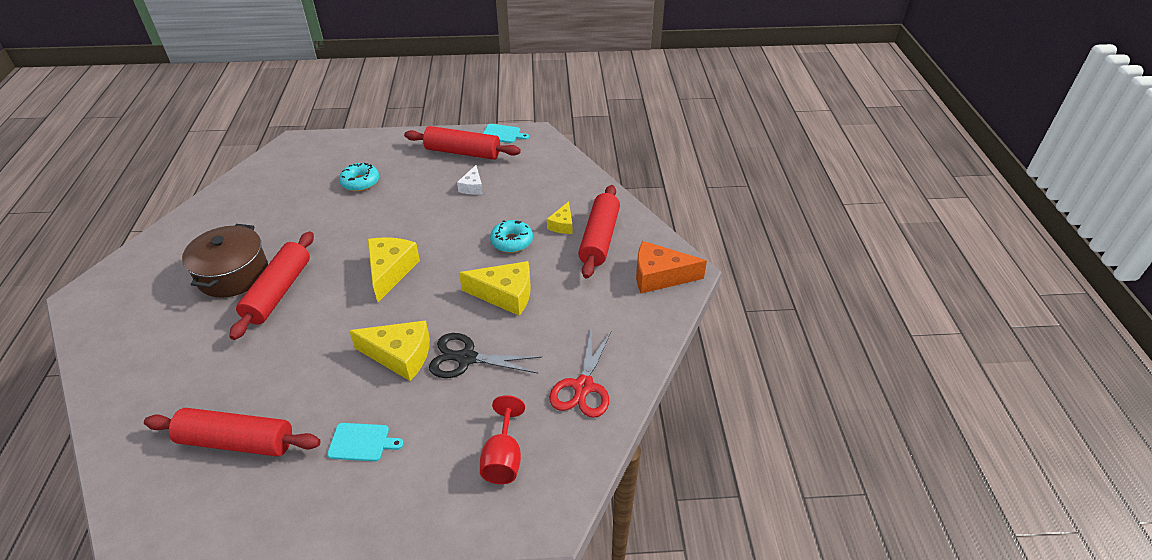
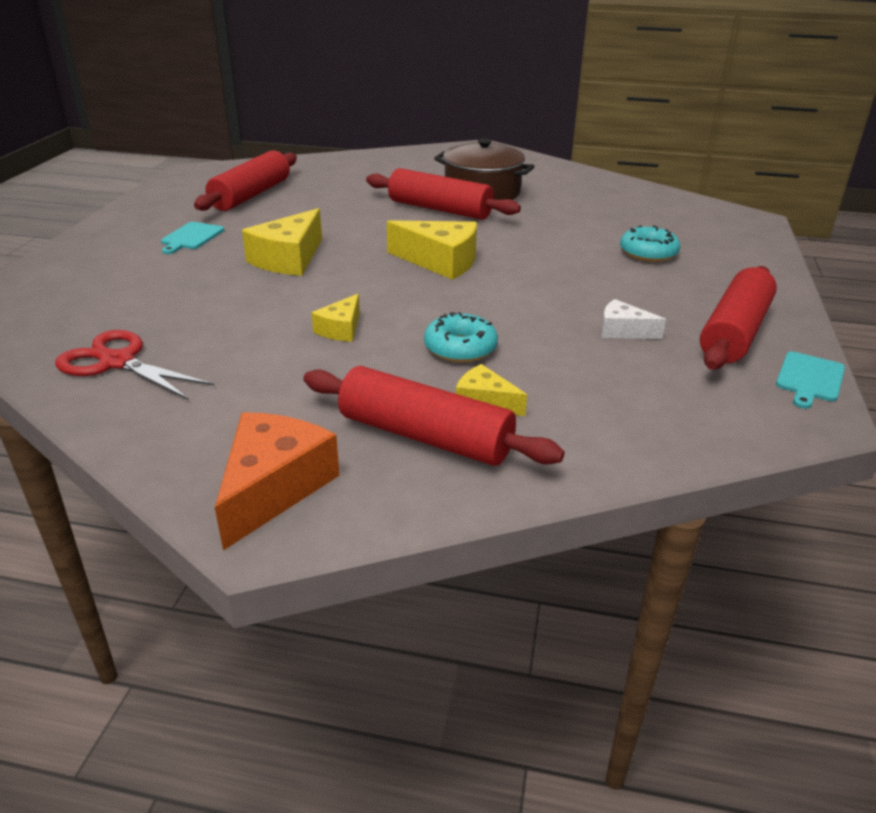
camera: 105 degrees right, 10 degrees down
black scissors [429,333,542,378] -> none
yellow cheese [459,261,531,316] -> yellow cheese [311,294,360,342], size x0.56
red goblet [480,395,525,484] -> none

